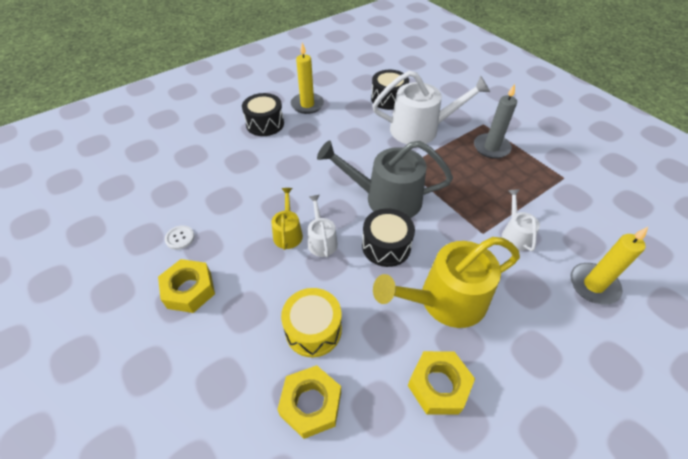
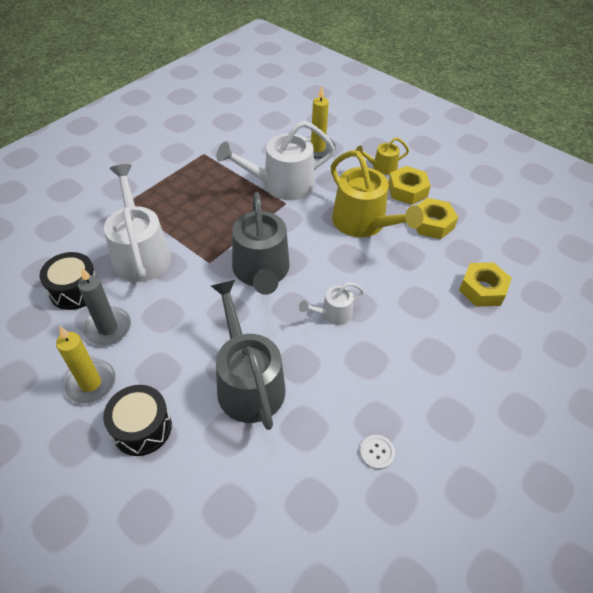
camera: 105 degrees left, 0 degrees up
yellow nut [158,259,215,313] -> yellow nut moved to [388,166,431,205]
yellow watering can [271,188,303,250] -> yellow watering can moved to [355,137,409,175]
yellow drum [281,288,342,357] -> none
black drum [362,209,415,267] -> none
grey candle [474,84,517,159] -> grey candle moved to [78,268,131,345]
white watering can [502,189,540,251] -> white watering can [216,121,335,200], size x1.99
none -> grey watering can [211,280,285,430]

